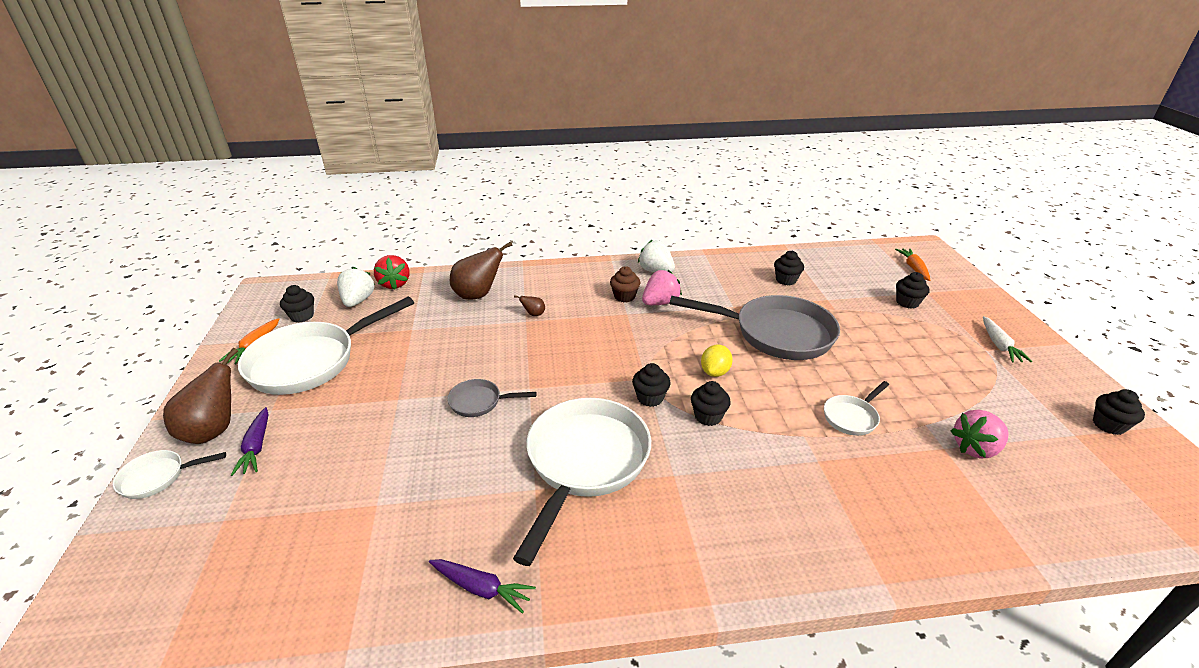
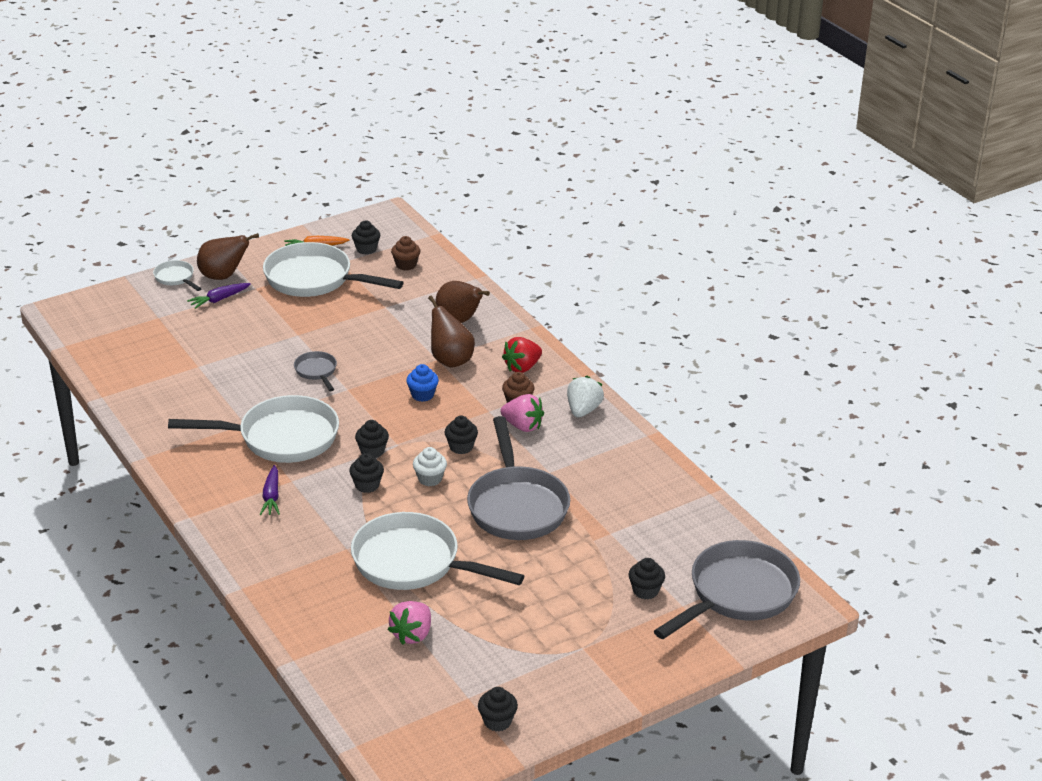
camera: 65 degrees right, 0 degrees up
white strawberry [337,267,375,307] -> brown cupcake [391,236,420,270]
red strawberry [374,255,409,290] -> red strawberry moved to [502,337,542,373]
purple carrot [429,559,536,614] -> purple carrot moved to [260,465,280,515]
brown pear [514,295,545,316] -> brown pear [428,295,475,368], size x2.28
yellow lemon [701,344,733,377] -> white cupcake [413,447,447,486]
black cupcake [774,251,804,286] -> black cupcake moved to [445,416,478,454]
white pan [824,381,889,436] -> white pan [351,512,524,590], size x2.17
orange carrot [895,249,931,281] -> grey pan [654,540,800,639]
pink strawberry [951,409,1009,459] -> pink strawberry turned 105 degrees counterclockwise [388,601,431,645]
white carrot [983,316,1032,362] -> none
none -> blue cupcake [406,364,439,402]

